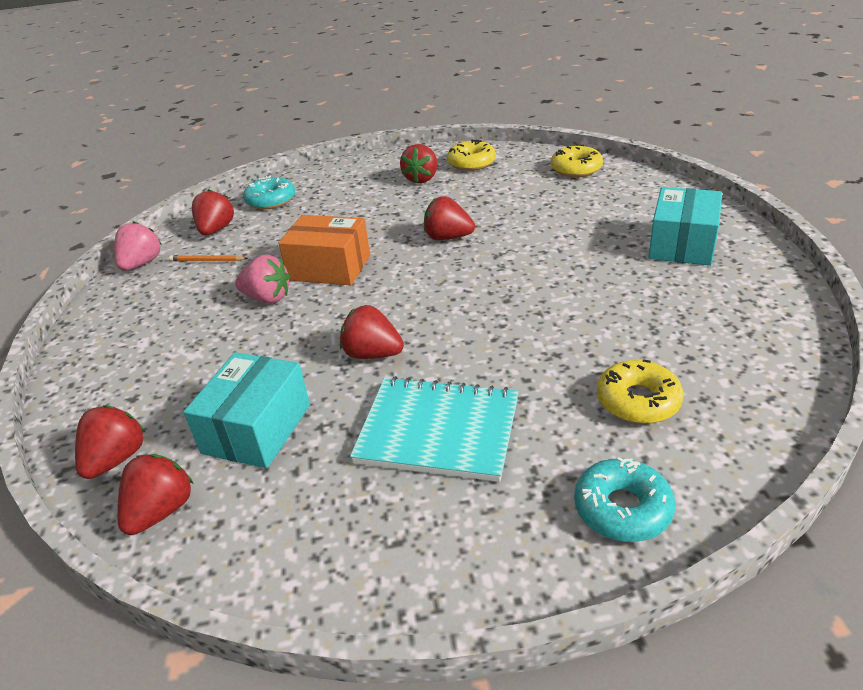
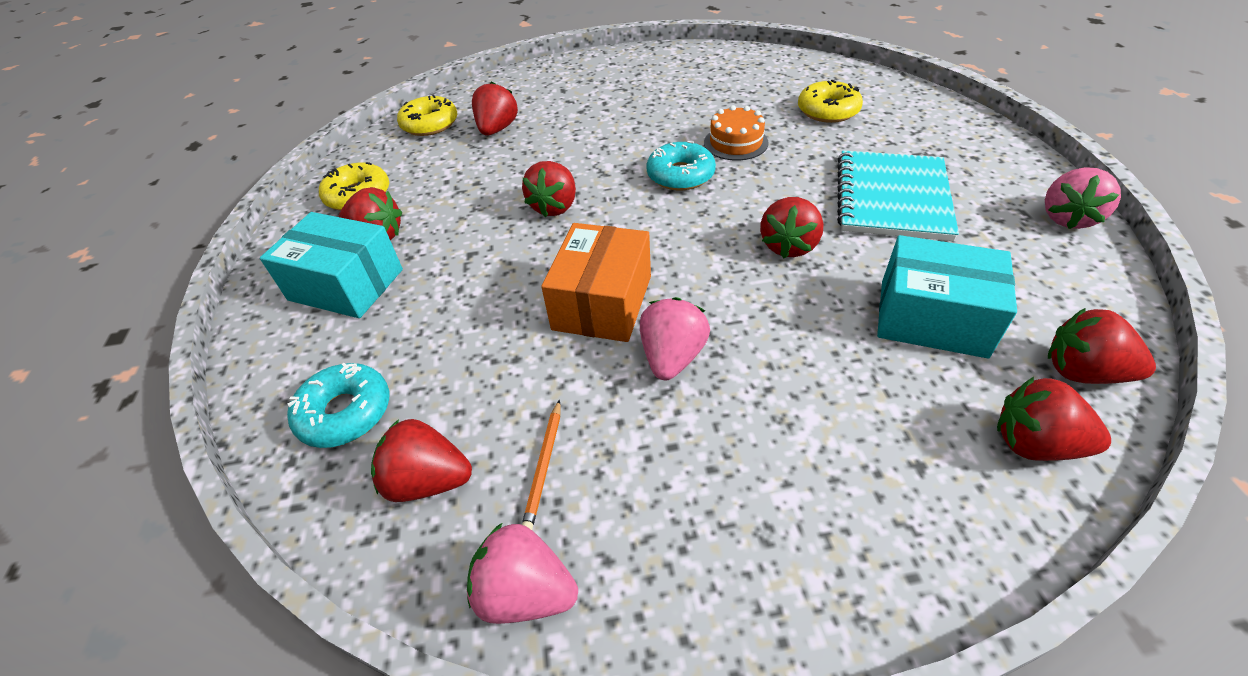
camera: 90 degrees left, 10 degrees up
turquoise donut [574,458,675,542] -> turquoise donut moved to [647,141,716,191]
turquoise box [648,187,722,266] -> turquoise box moved to [260,212,403,318]
none -> red strawberry [472,81,518,136]
none -> orange cake [704,105,769,161]
none -> pink strawberry [1045,167,1121,229]

